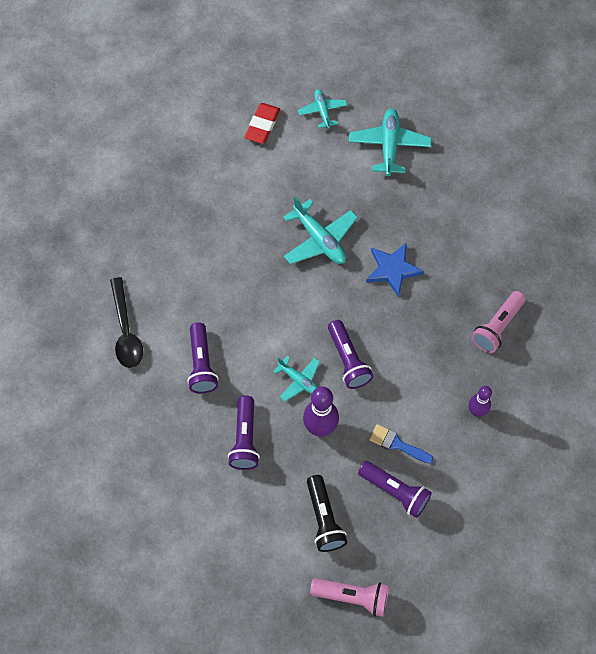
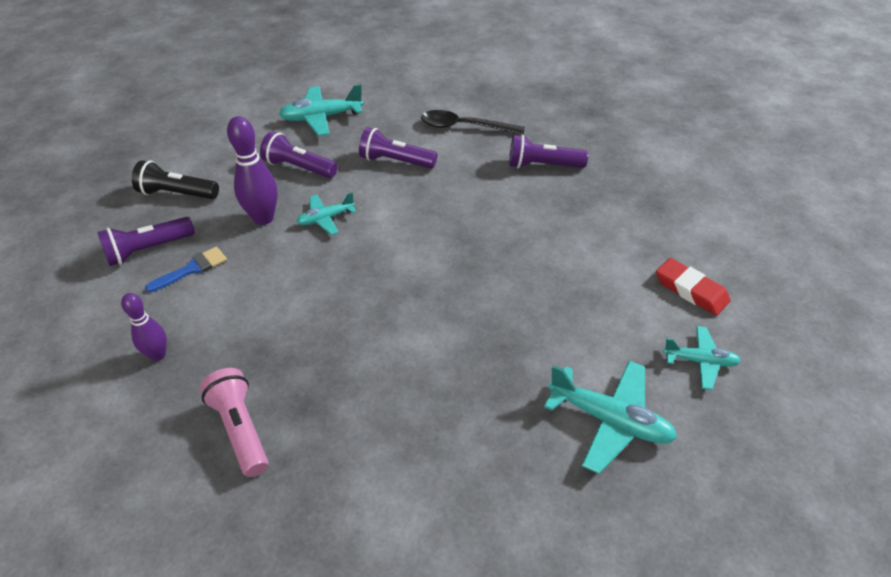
camera: 115 degrees right, 20 degrees down
turquoise plane [283,196,358,264] -> turquoise plane moved to [279,84,364,136]
pink flashlight [310,578,389,617] -> none
purple flashlight [328,320,373,389] -> purple flashlight moved to [509,135,588,168]
blue star [366,243,424,297] -> none

